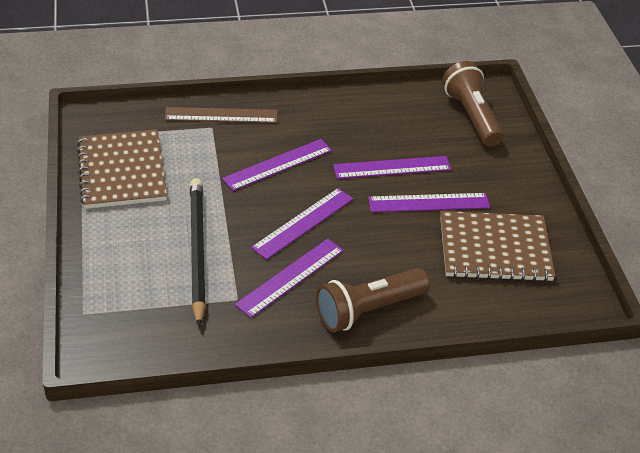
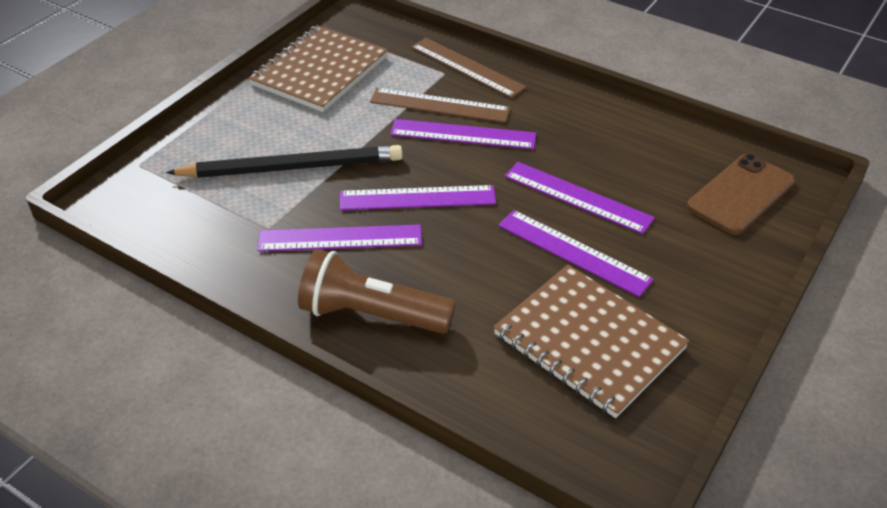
camera: 45 degrees right, 0 degrees up
black pencil [190,178,206,327] -> black pencil turned 45 degrees clockwise [166,145,403,178]
brown flashlight [442,61,504,147] -> brown phone [687,153,795,235]
none -> brown ruler [370,88,510,123]

